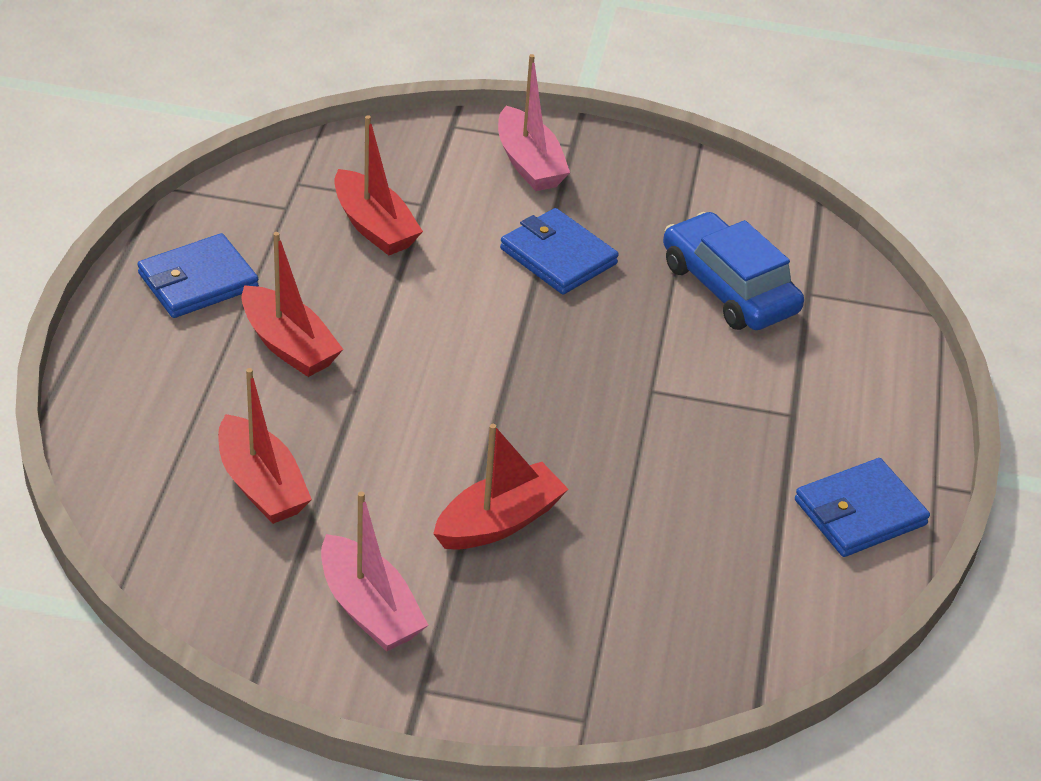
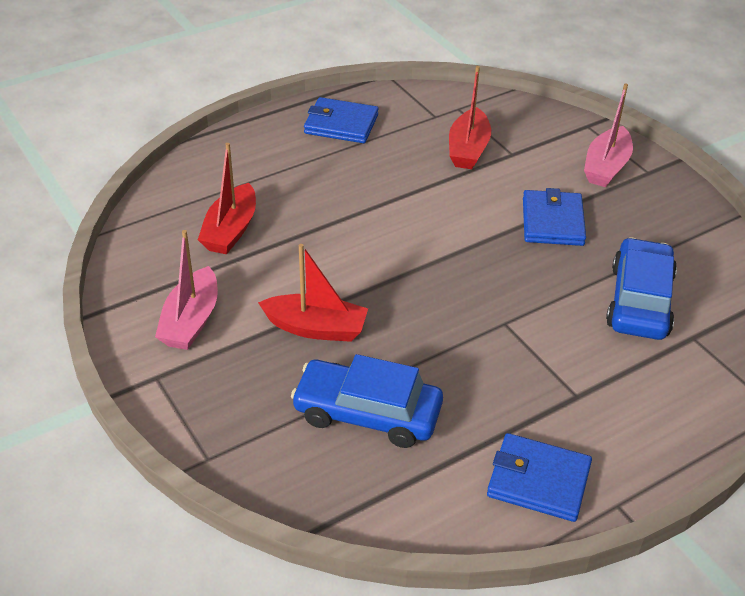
camera: 50 degrees right, 0 degrees up
red boat [241,232,344,377] -> none
none -> blue car [291,354,443,448]

